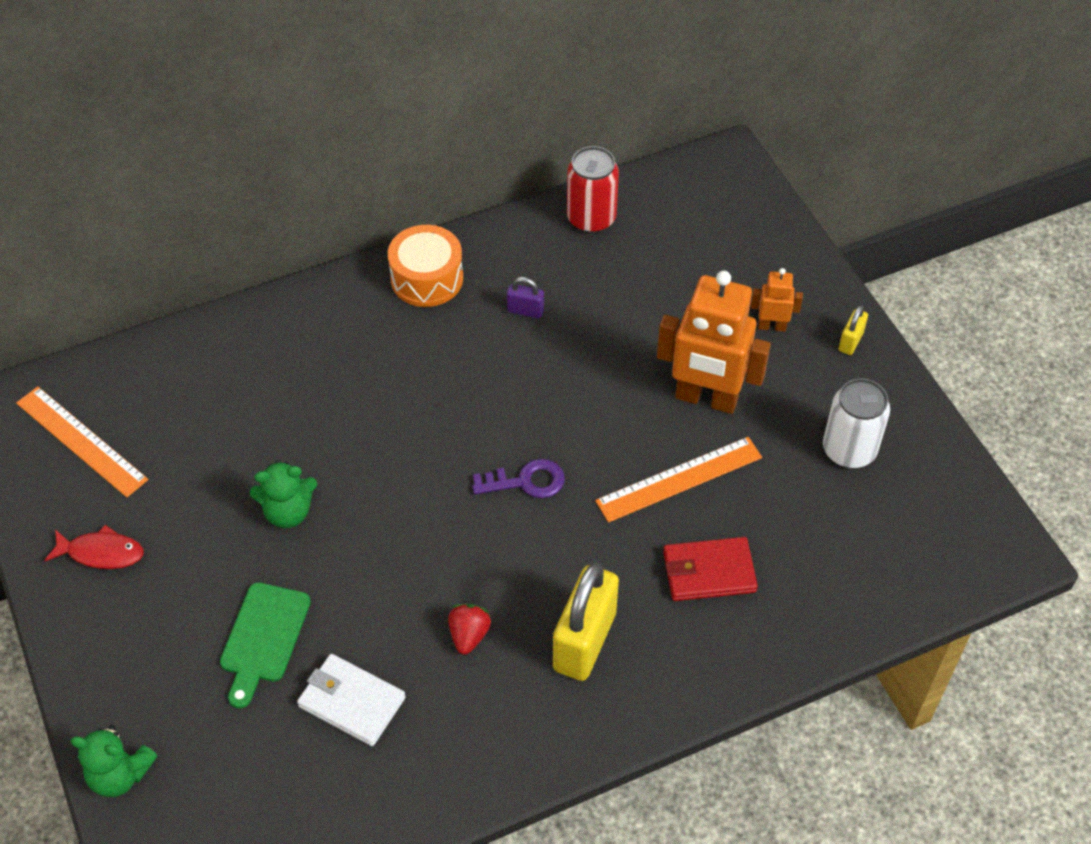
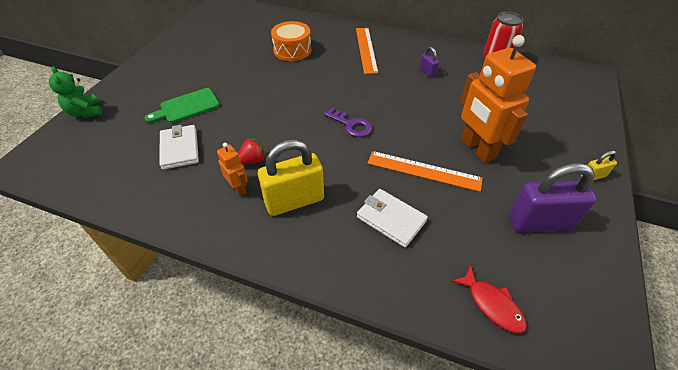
camera: 45 degrees right, 5 degrees down
orange ruler [16,386,149,497] -> orange ruler moved to [356,28,378,74]
red fish [44,525,144,569] -> red fish moved to [451,265,527,334]
green teddy bear [250,460,317,528] -> none
orange drum [388,225,463,307] -> orange drum moved to [271,21,311,61]
red wallet [663,537,758,601] -> white wallet [357,189,428,248]
orange robot [751,268,803,332] -> orange robot moved to [217,143,248,196]
white can [823,378,890,468] -> purple padlock [509,163,597,233]

